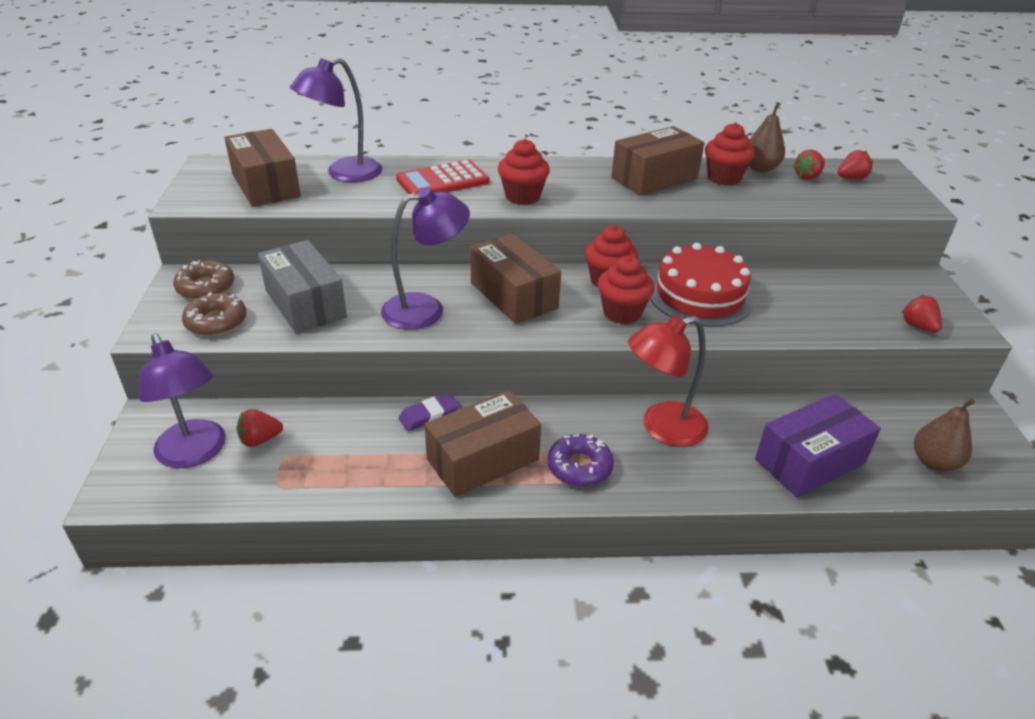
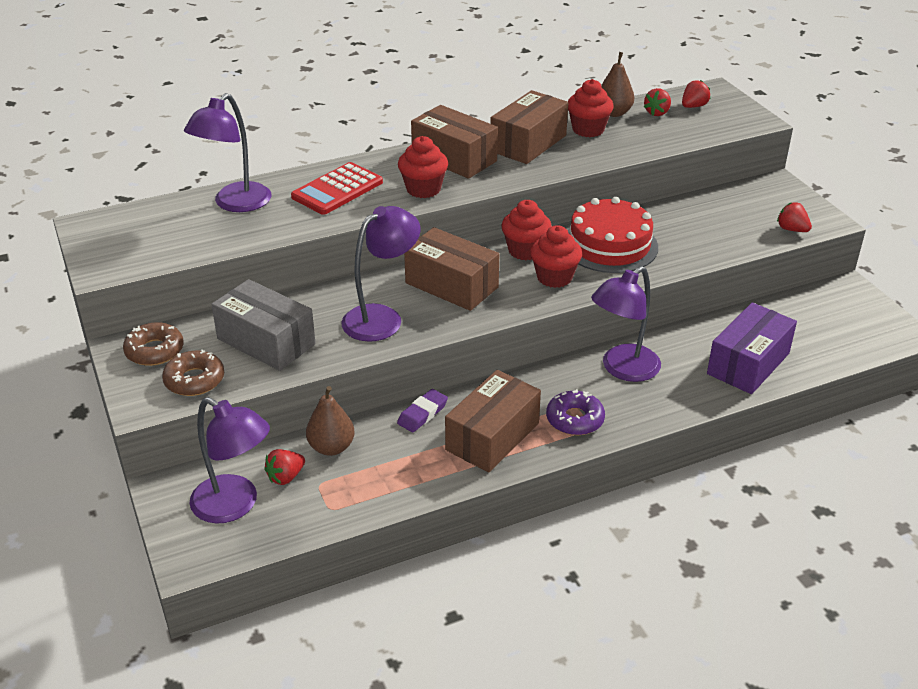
camera: 20 degrees left, 0 degrees up
brown box [224,129,301,207] -> brown box moved to [411,105,498,179]
red lamp [628,316,709,447] -> purple lamp [591,266,661,382]
brown pear [914,399,975,472] -> brown pear moved to [306,386,354,456]

